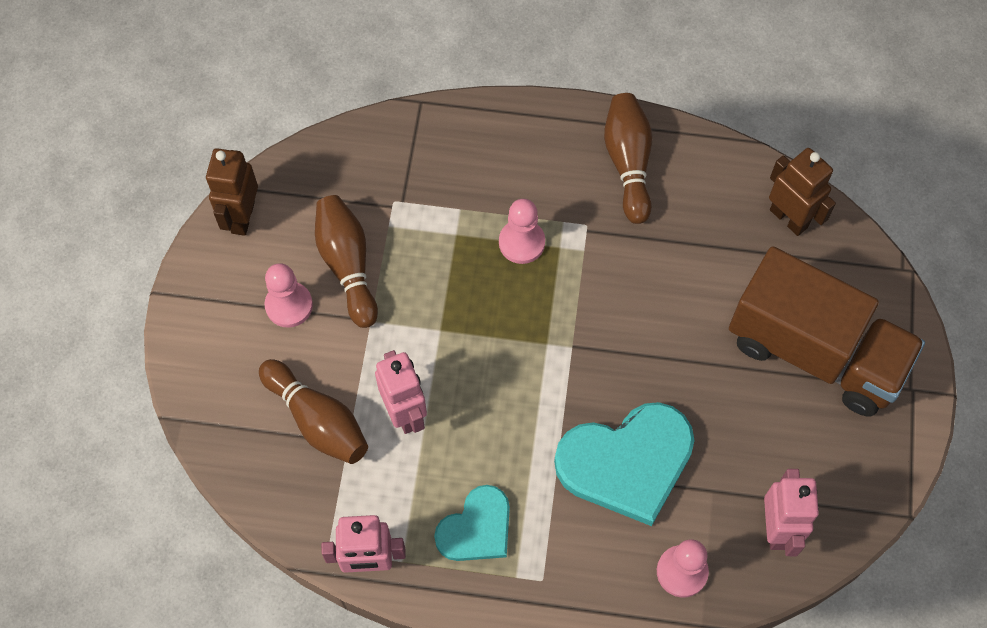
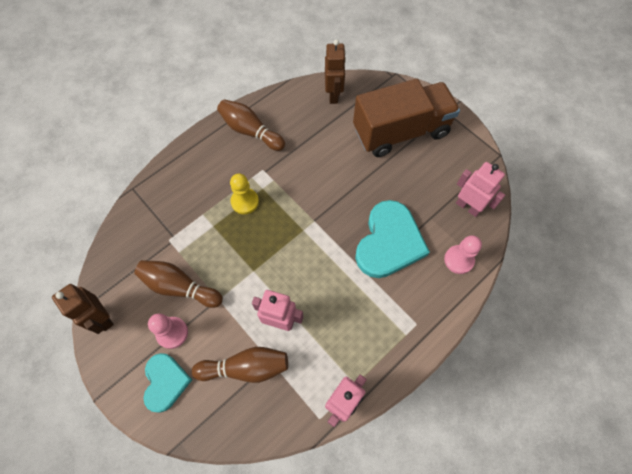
camera: 50 degrees left, 0 degrees up
turquoise heart [434,485,510,561] -> turquoise heart moved to [143,353,192,413]
pink pawn [499,199,545,264] -> yellow pawn [230,173,259,214]
brown robot [769,148,836,236] -> brown robot turned 90 degrees clockwise [325,39,346,104]

